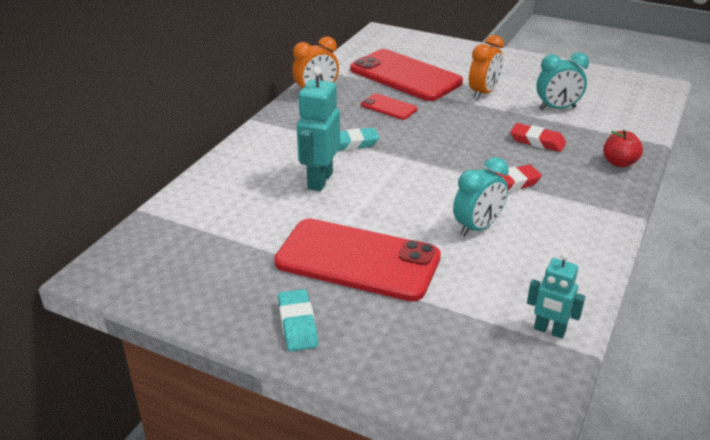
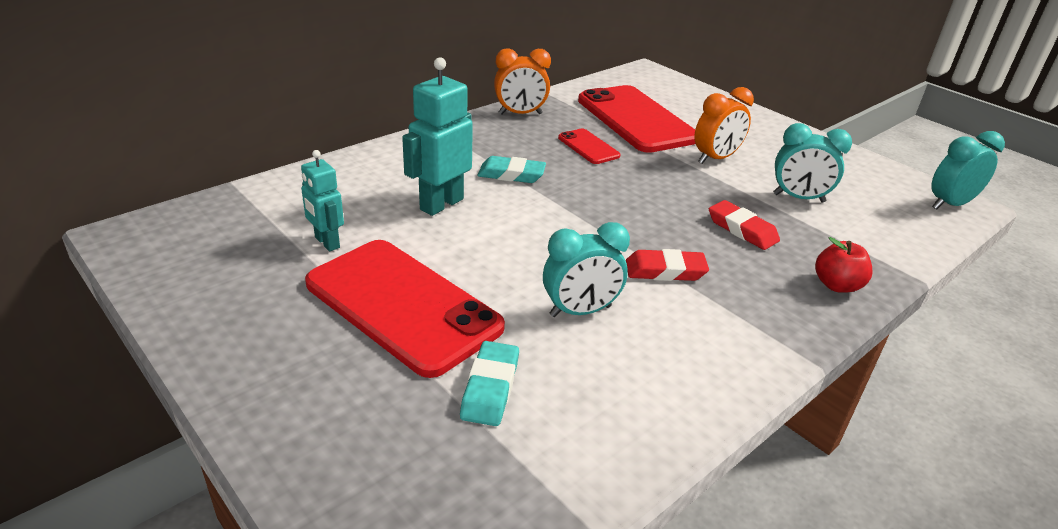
camera: 20 degrees right, 0 degrees up
turquoise eraser [278,289,318,351] -> turquoise eraser moved to [460,341,519,426]
turquoise robot [527,253,585,338] -> turquoise robot moved to [301,150,344,252]
none -> turquoise clock [931,131,1005,209]

